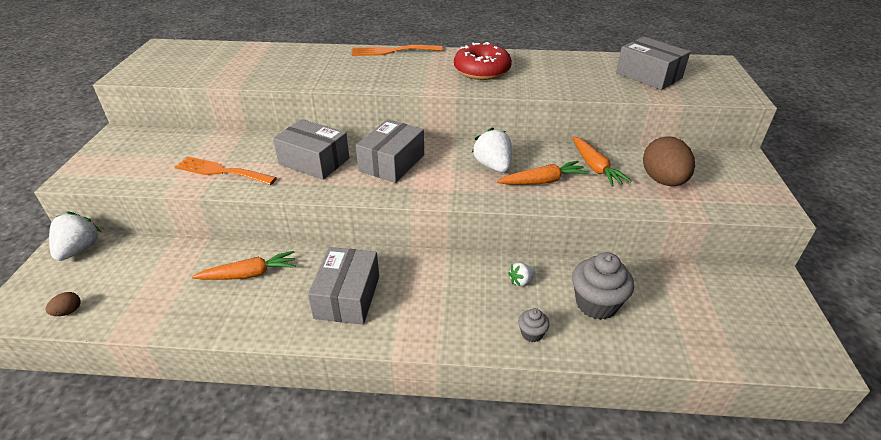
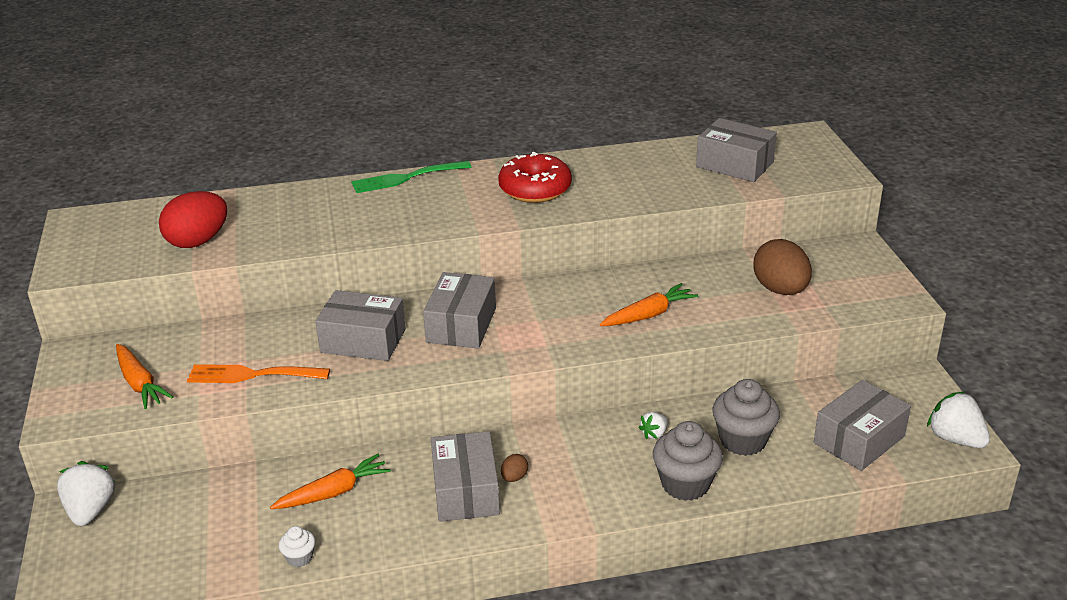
camera: 15 degrees left, 5 degrees down
brown egg [45,292,81,316] -> brown egg moved to [501,454,528,482]
orange fork [352,45,442,56] -> green fork [351,161,471,193]
white strawberry [472,127,512,172] -> white strawberry moved to [927,391,990,448]
grey cupcake [518,308,550,342] -> grey cupcake [653,421,723,501], size x2.01
orange carrot [573,136,632,187] -> orange carrot moved to [116,344,173,409]
none -> red egg [159,191,227,248]
none -> white cupcake [279,526,315,567]
none -> grey box [814,380,911,471]

